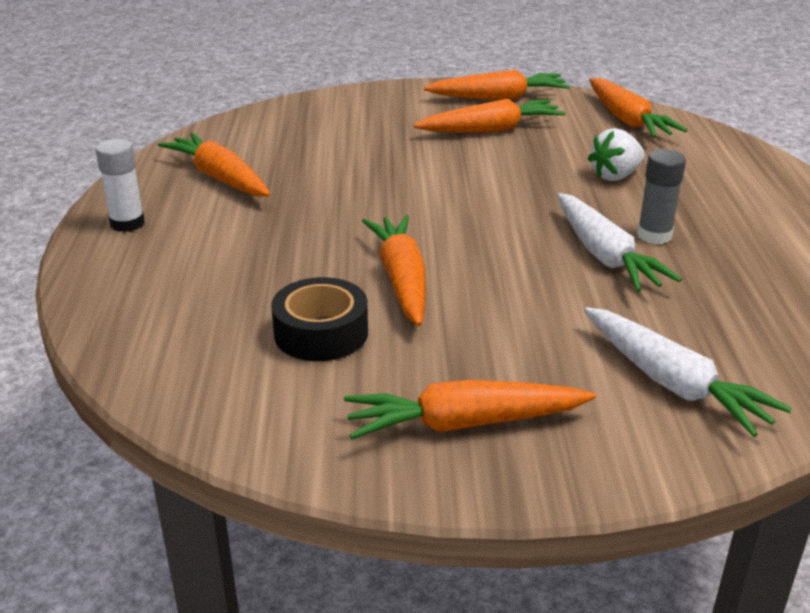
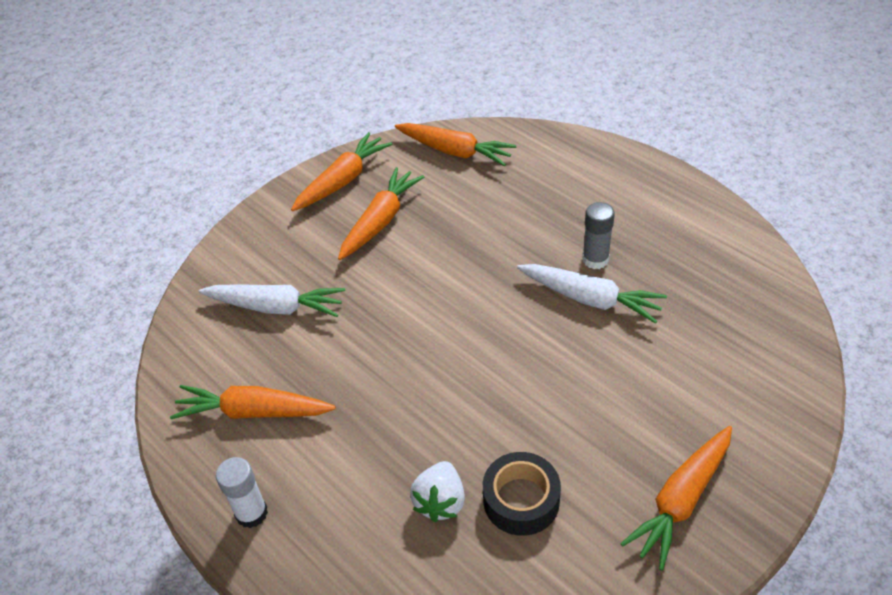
camera: 40 degrees left, 15 degrees up
orange carrot [362,215,426,326] -> none
white carrot [584,307,792,437] -> white carrot moved to [199,284,345,317]
white strawberry [588,128,644,181] -> white strawberry moved to [410,461,465,522]

